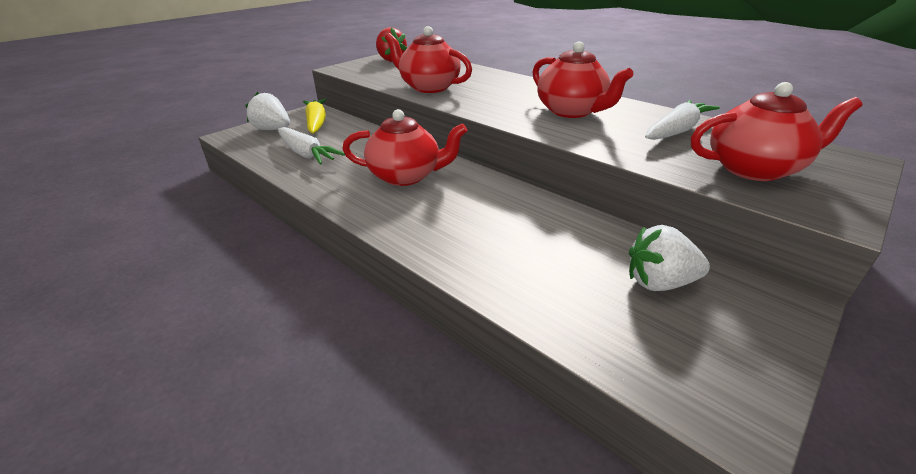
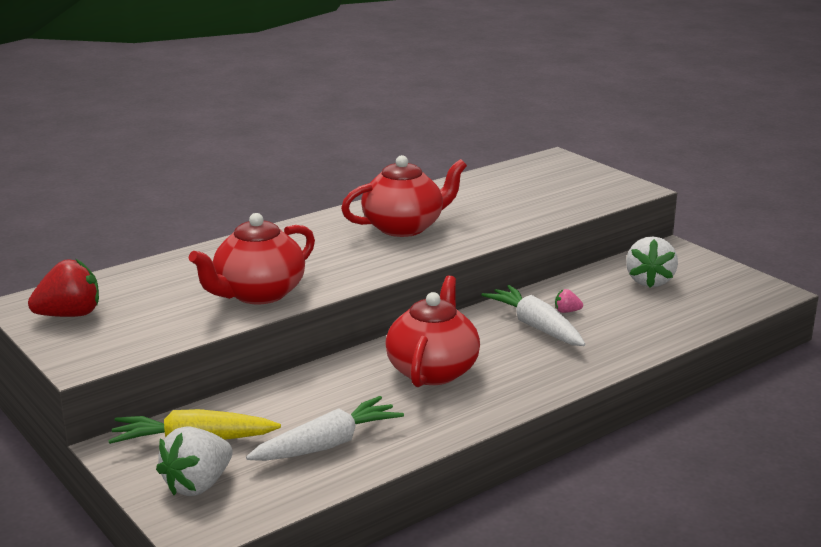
camera: 80 degrees left, 10 degrees down
white carrot [645,100,720,140] -> white carrot moved to [481,285,586,346]
red teapot [691,82,862,181] -> none
none -> pink strawberry [555,289,583,313]

